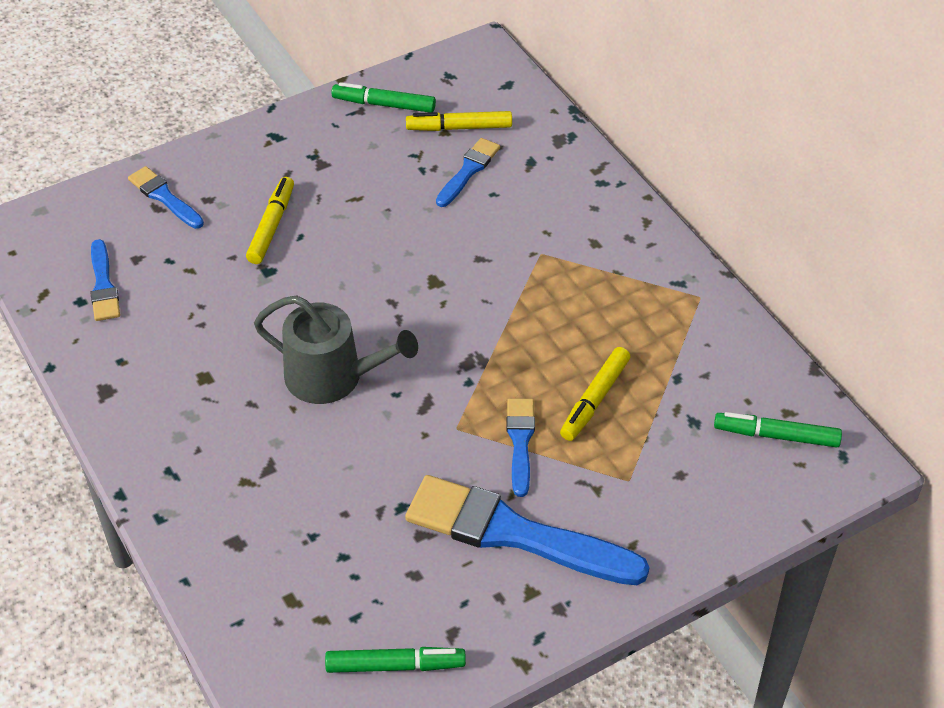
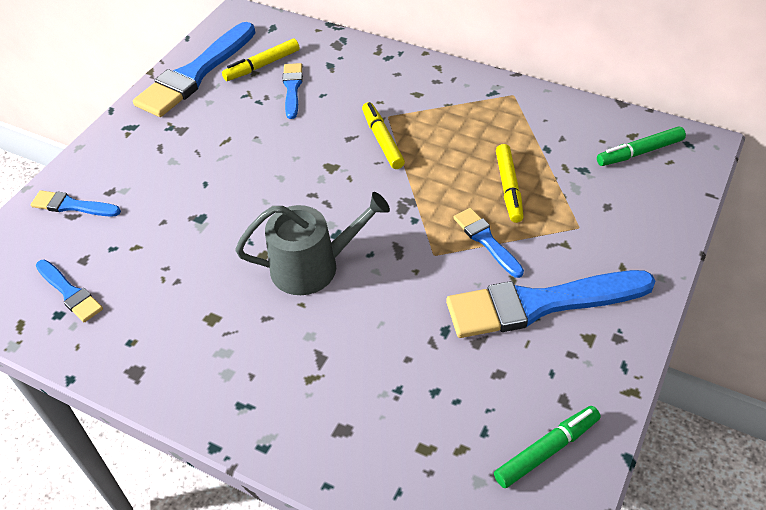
camera: 30 degrees left, 0 degrees up
yellow marker [246,177,294,264] -> yellow marker moved to [362,102,405,169]
green marker [331,82,436,112] -> blue brush [133,22,255,117]

